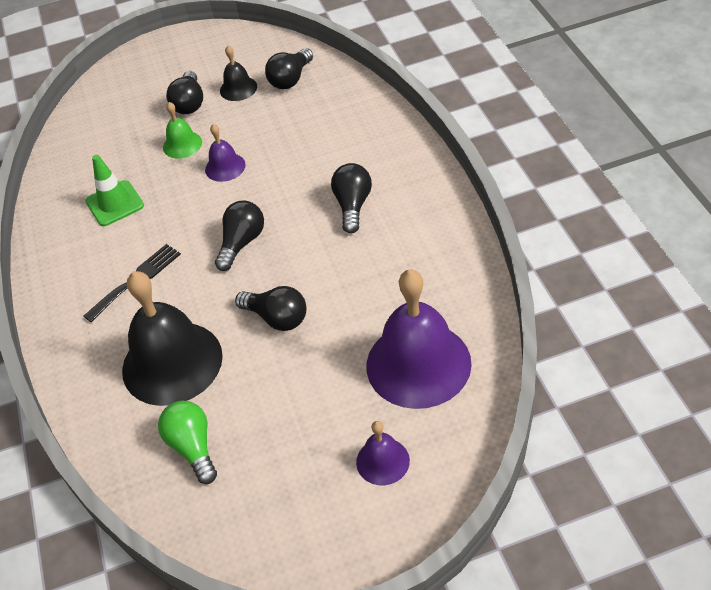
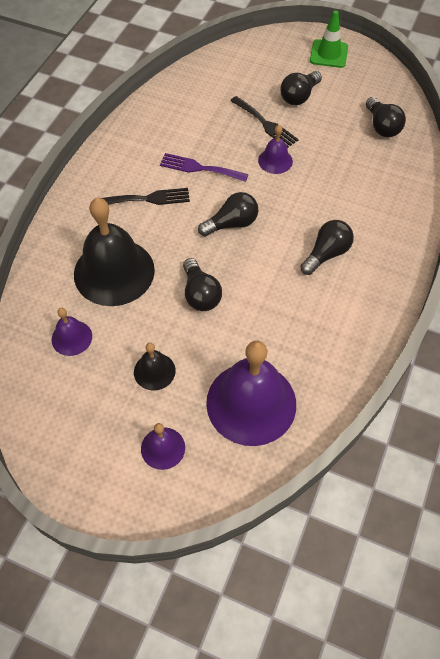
camera: 35 degrees right, 10 degrees up
green traffic cone [85,155,144,226] -> green traffic cone moved to [310,10,348,68]
green light bulb [158,401,217,484] -> purple bell [52,308,92,356]
green bell [163,102,202,158] -> black fork [230,96,299,148]
black bell [220,46,257,101] -> black bell moved to [134,343,176,390]
black light bulb [265,48,313,89] -> black light bulb turned 90 degrees counterclockwise [366,97,406,137]
none -> purple fork [160,153,249,182]

